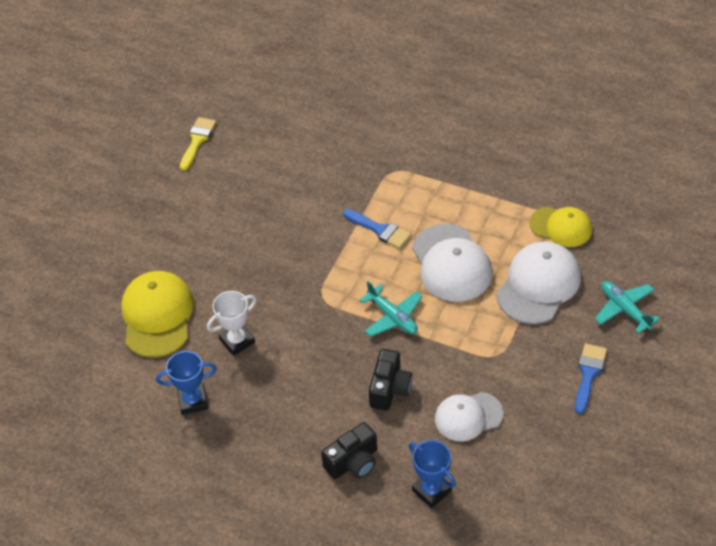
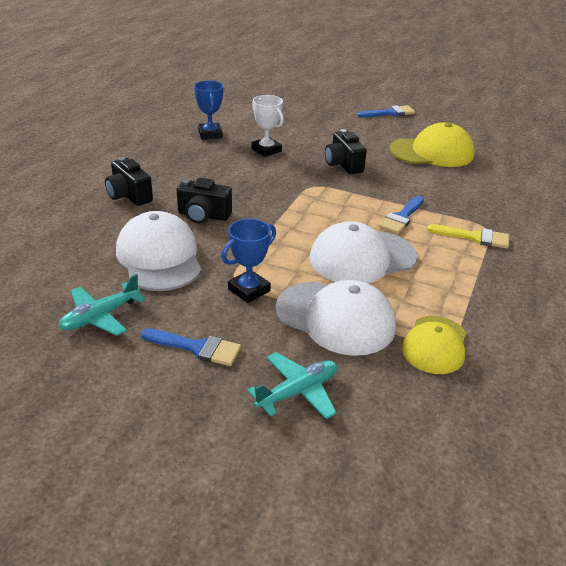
camera: 85 degrees right, 15 degrees down
yellow cap [121,271,194,358] -> yellow cap moved to [389,122,475,167]
yellow brush [180,117,216,171] -> yellow brush moved to [427,224,509,249]
turquoise plane [360,281,423,337] -> turquoise plane moved to [59,274,146,336]
blue trophy [409,440,456,508] -> blue trophy moved to [221,219,276,303]
white cap [435,392,503,442] -> white cap [116,211,202,291], size x1.53
none -> black camera [325,129,367,174]
none -> blue brush [357,105,415,117]

